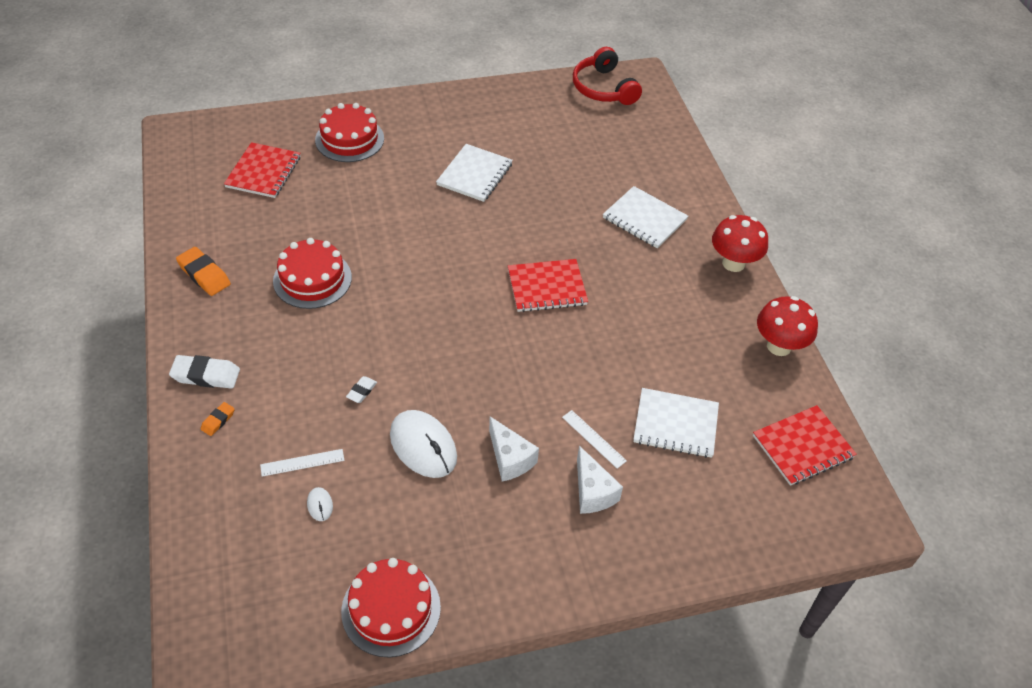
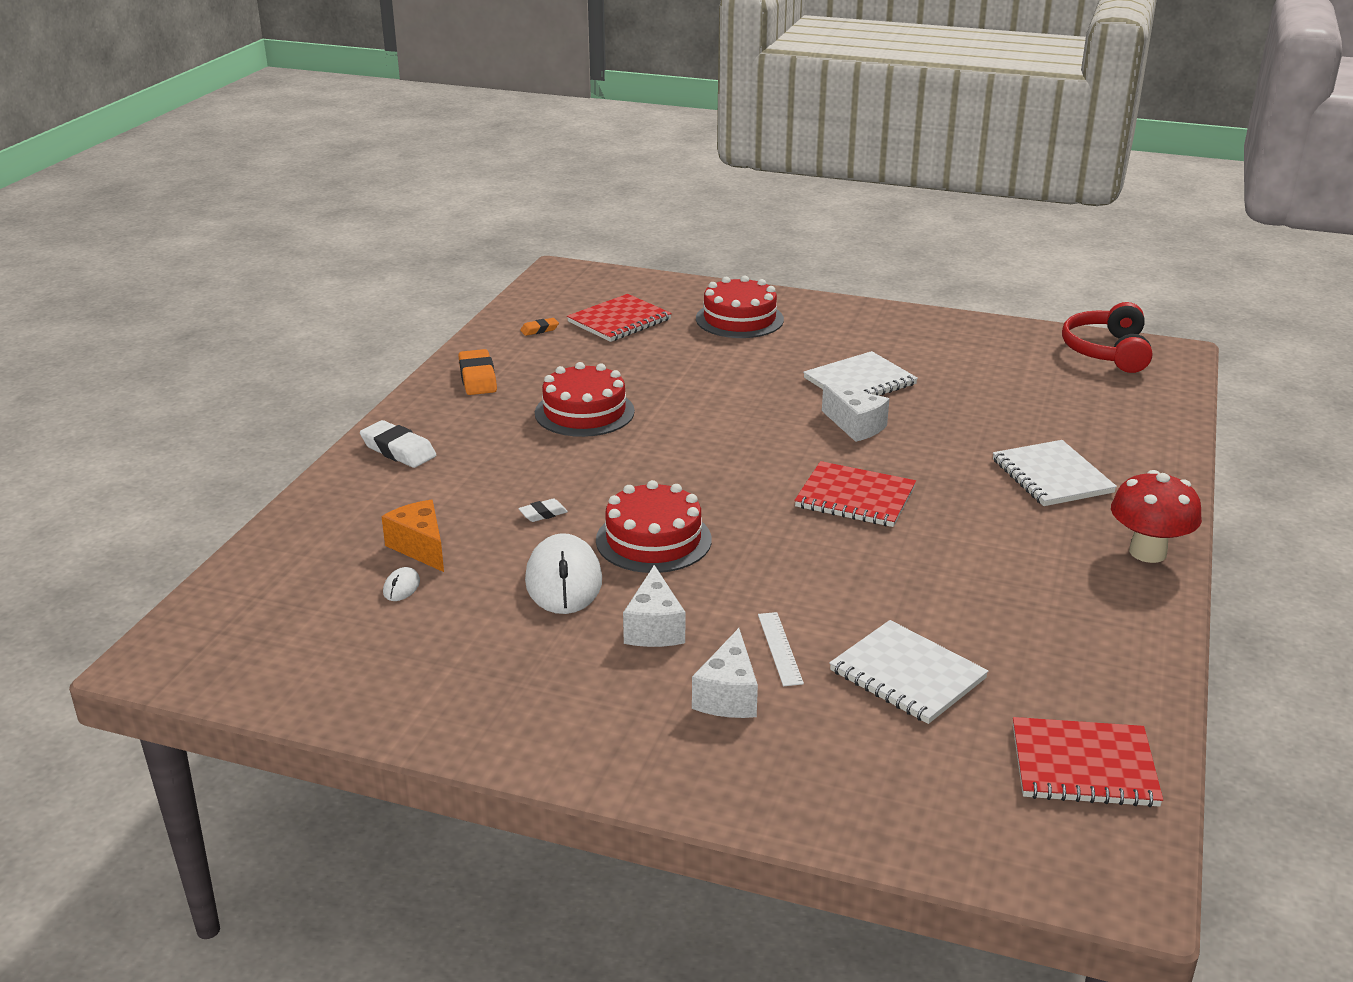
camera: 35 degrees right, 20 degrees down
orange eraser [201,402,235,436] -> orange eraser moved to [520,318,559,336]
white ruler [260,449,344,477] -> orange cheese [381,500,444,572]
red cake [341,558,441,657] -> red cake moved to [596,480,711,573]
red mushroom [757,296,818,356] -> none
none -> white cheese [822,384,889,442]

